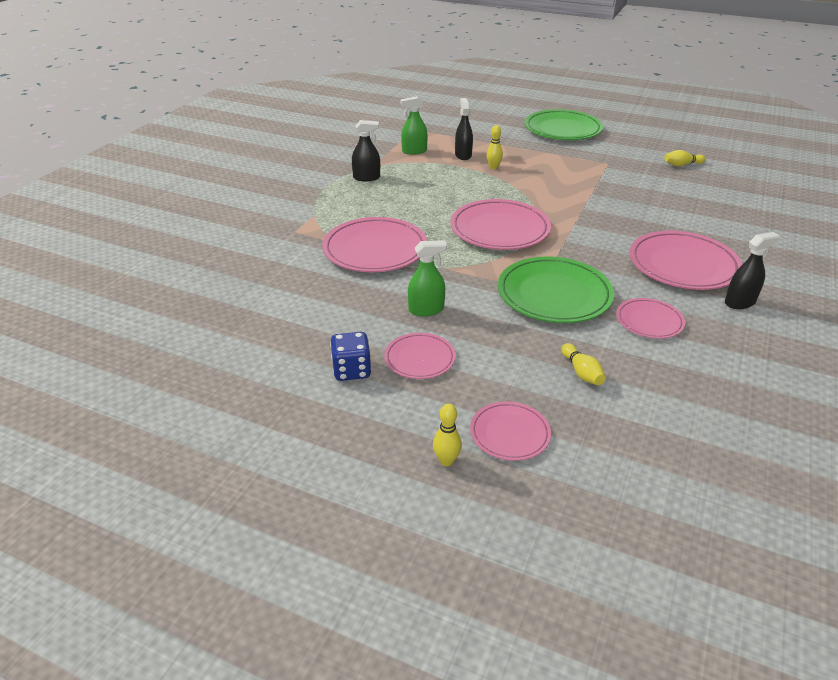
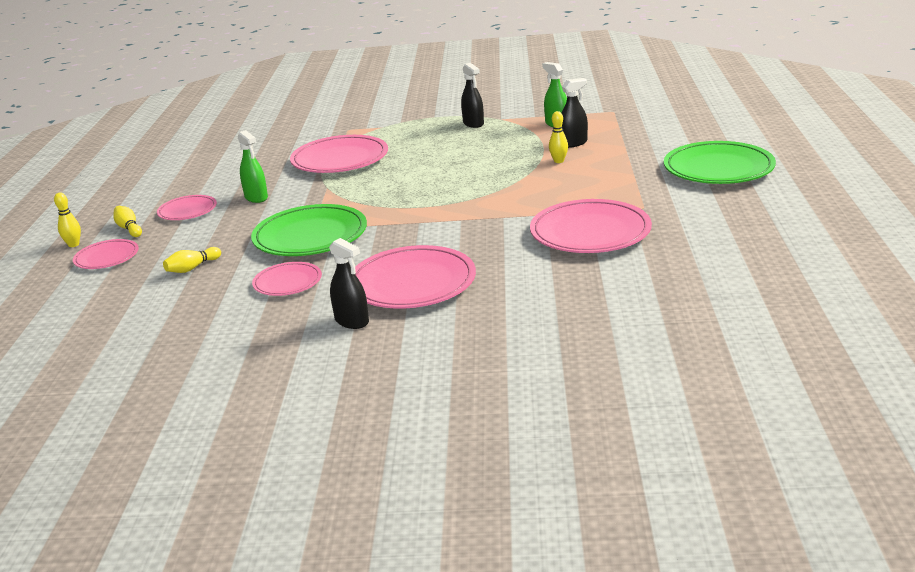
camera: 70 degrees right, 10 degrees down
blue dice [330,332,372,381] -> none
pink plate [450,199,551,250] -> pink plate moved to [530,199,652,253]
yellow bowling pin [665,150,706,166] -> yellow bowling pin moved to [113,206,142,237]

